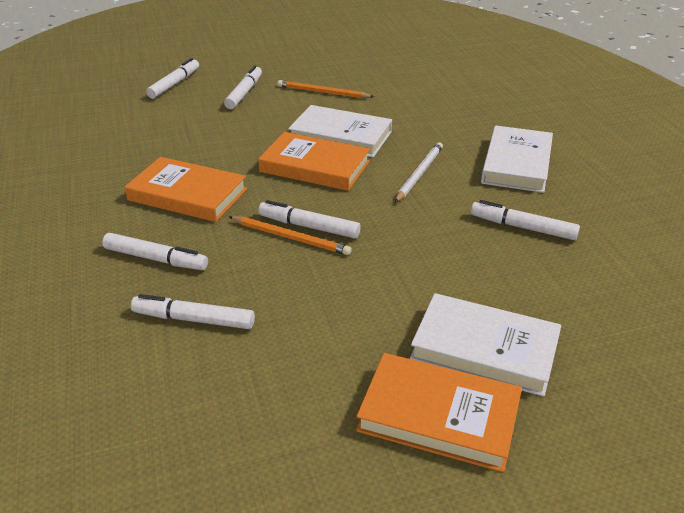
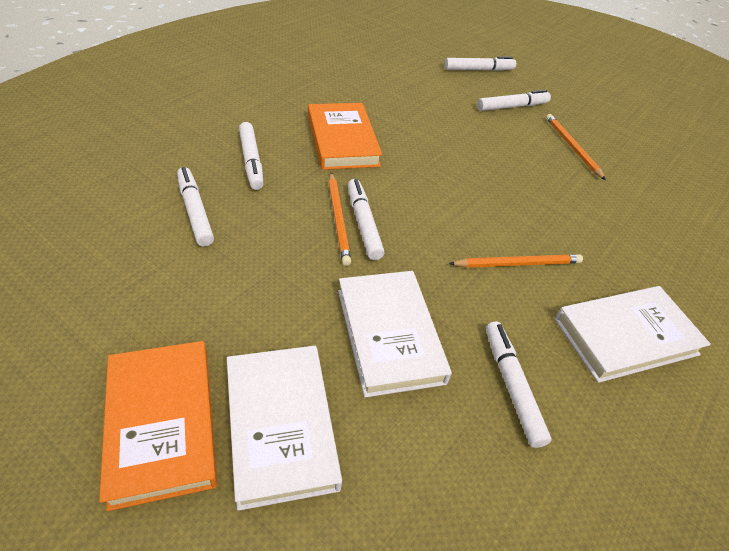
camera: 50 degrees right, 10 degrees up
orange book [258,132,370,191] -> none
white book [288,105,392,158] -> white book moved to [338,271,452,398]
white pencil [395,142,443,203] -> orange pencil [449,254,583,268]

